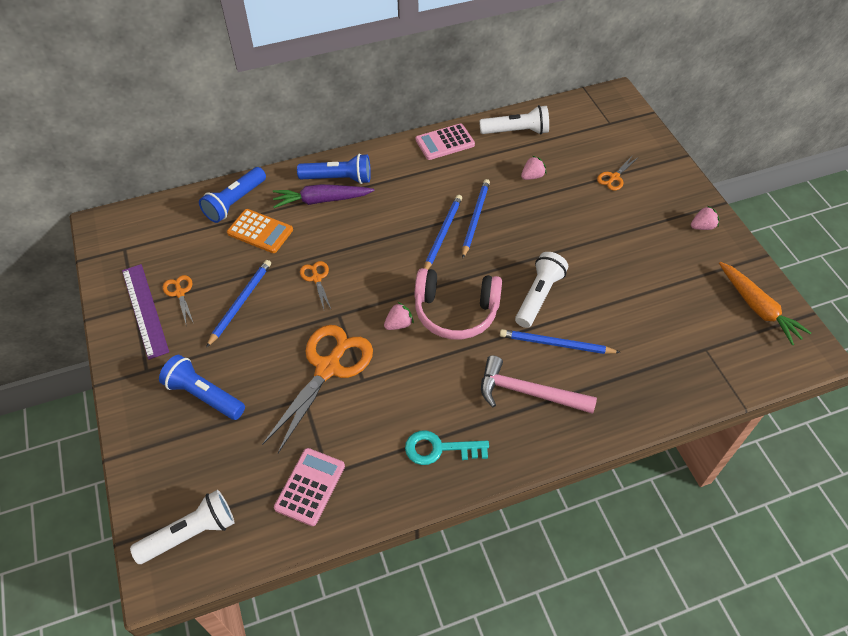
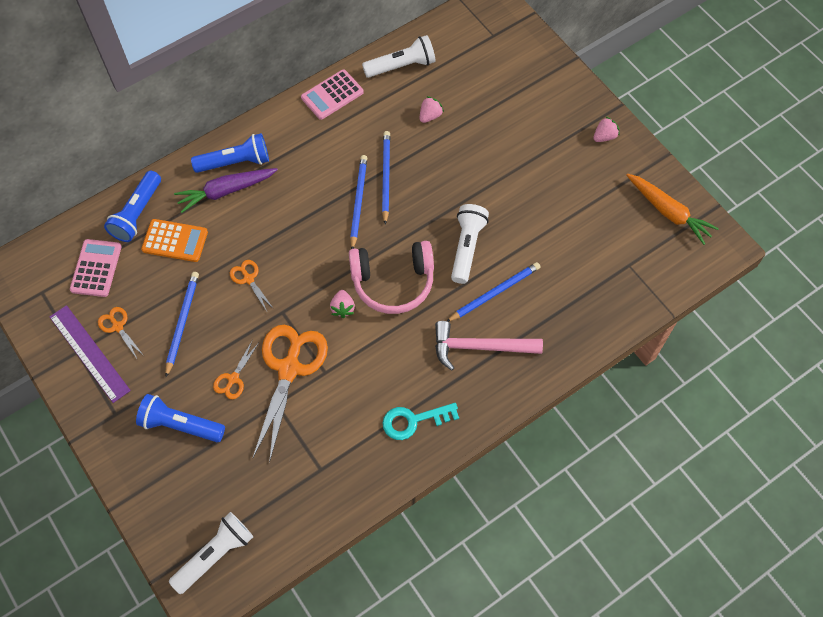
camera: 15 degrees left, 10 degrees up
pink calculator [274,448,345,526] -> pink calculator moved to [70,239,122,297]
pink strawberry [384,302,414,330] -> pink strawberry turned 135 degrees clockwise [330,290,355,318]
blue pencil [500,329,621,354] -> blue pencil turned 150 degrees clockwise [447,262,540,322]
orange scissors [597,155,637,191] -> orange scissors moved to [213,341,258,399]

